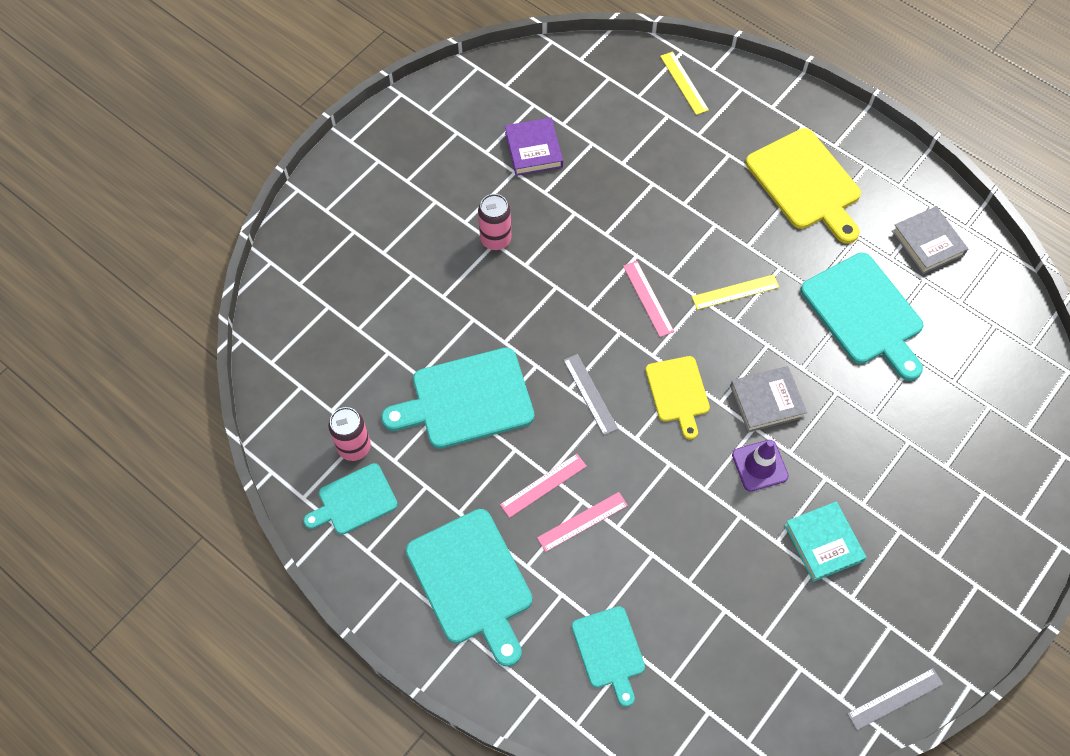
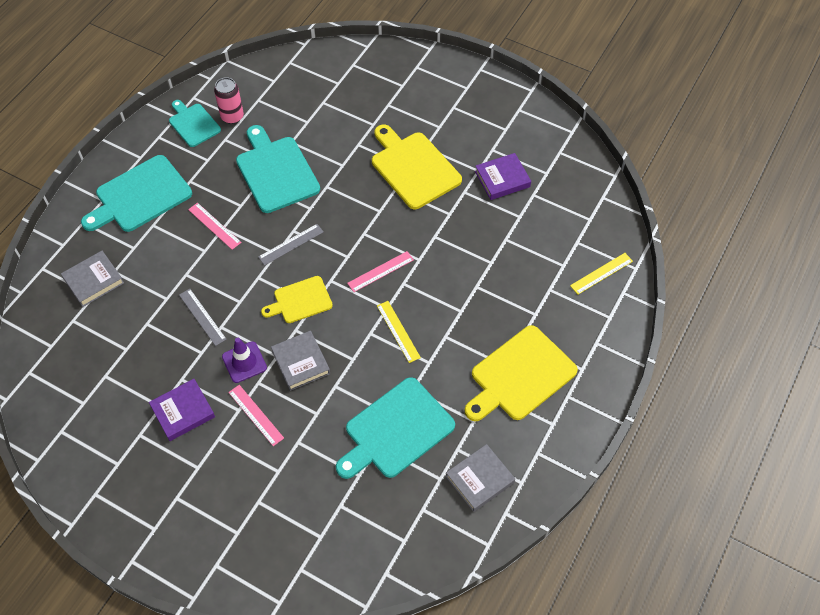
camera: 80 degrees right, 5 degrees down
pink can [478,194,511,250] -> yellow cutting board [372,125,462,209]
pink ruler [537,492,628,552] -> pink ruler moved to [228,385,284,446]
turquoise cutting board [572,606,645,707] -> grey book [61,251,124,307]
turquoise book [784,501,866,582] -> purple book [149,379,215,441]
grey ruler [847,668,943,730] -> grey ruler moved to [179,289,227,346]

